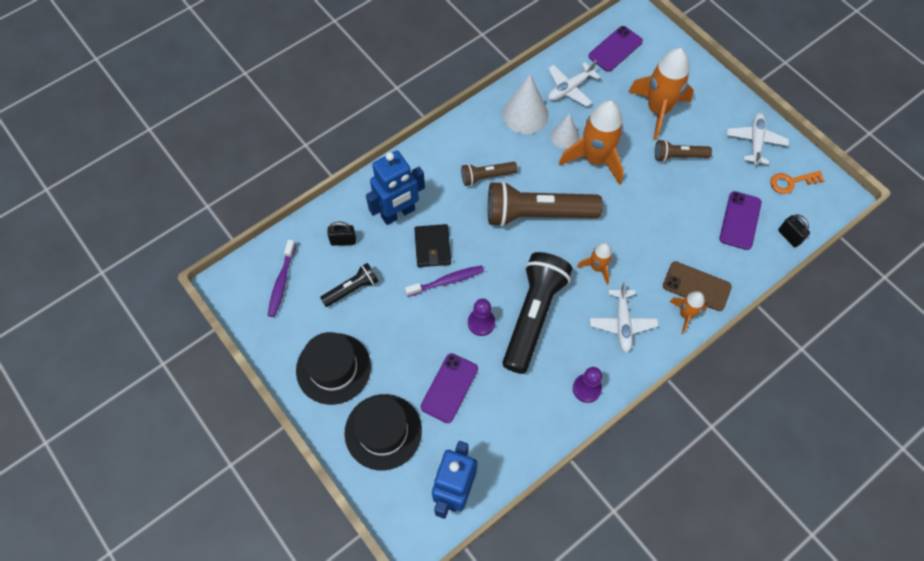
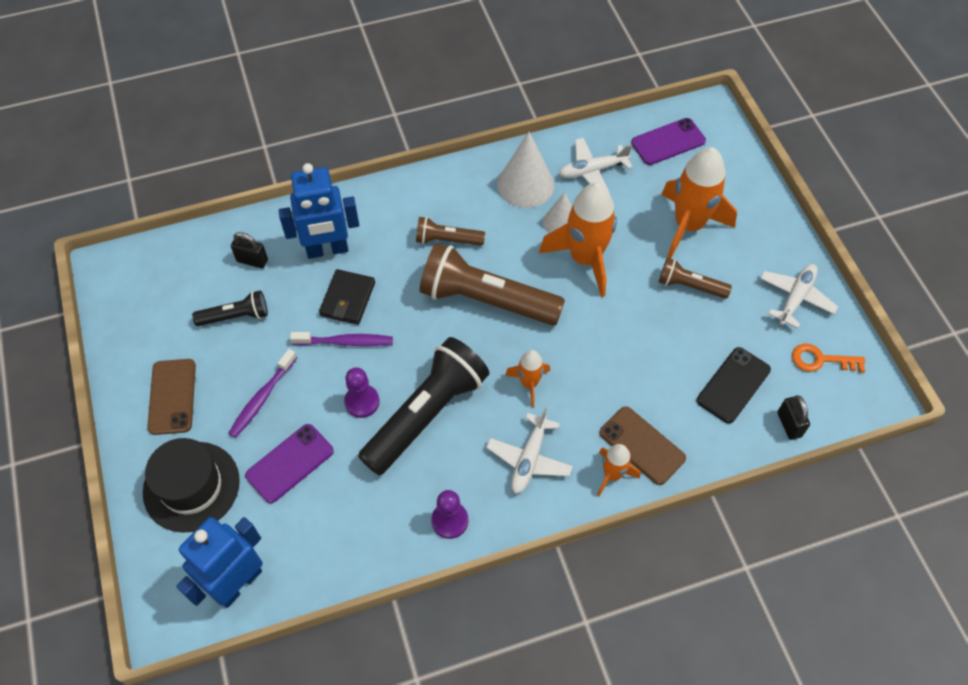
camera: 20 degrees right, 5 degrees down
purple toothbrush [268,240,296,317] -> purple toothbrush moved to [228,349,297,438]
black hat [296,332,371,405] -> brown phone [147,359,196,435]
purple phone [719,191,762,250] -> black phone [697,347,771,423]

